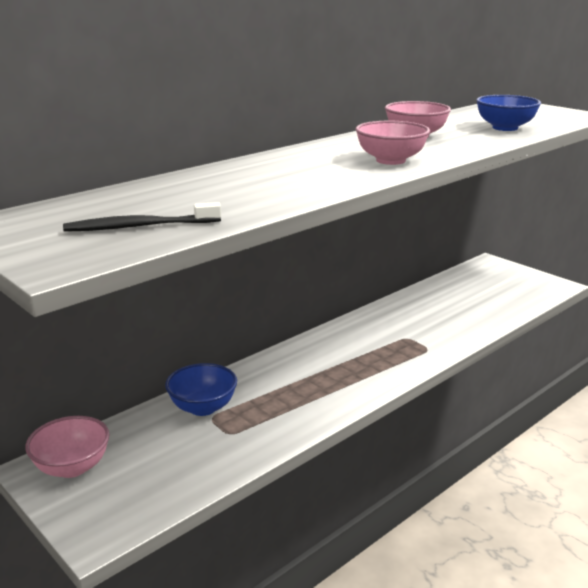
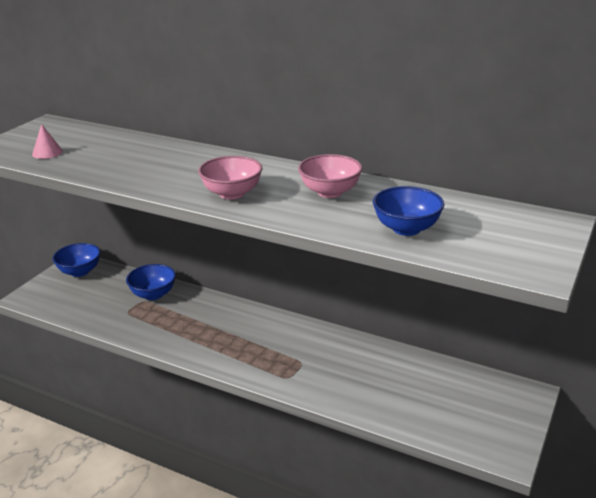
camera: 70 degrees right, 5 degrees up
pink bowl [25,416,110,478] -> blue bowl [53,243,101,277]
black toothbrush [63,202,221,232] -> pink cone [32,124,63,159]

